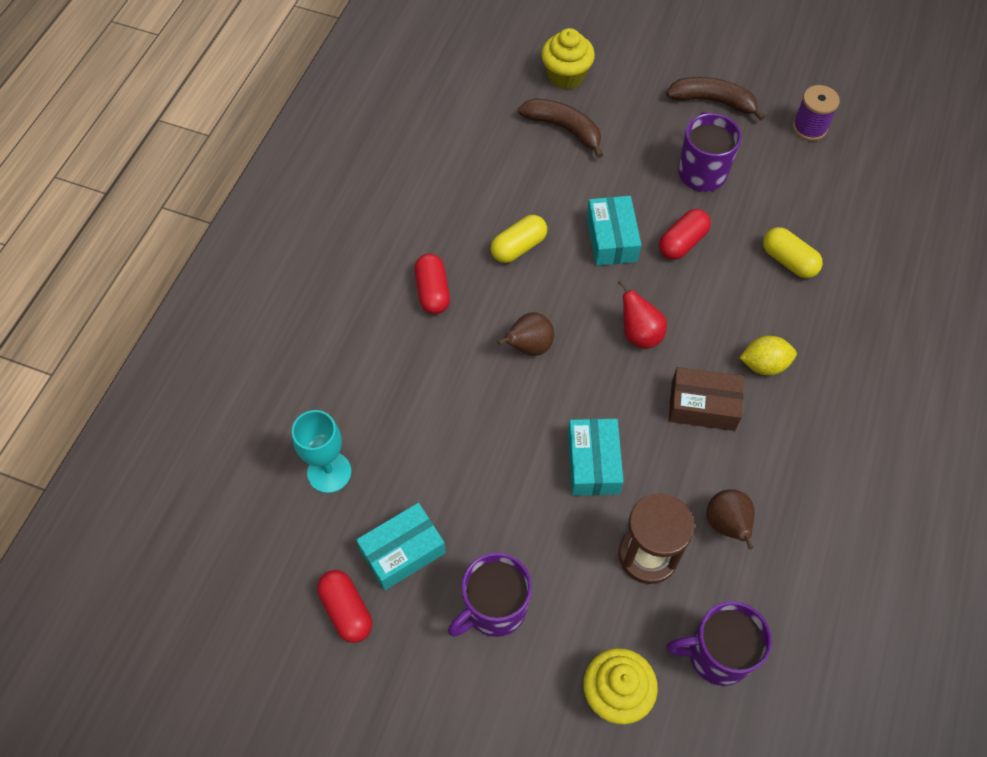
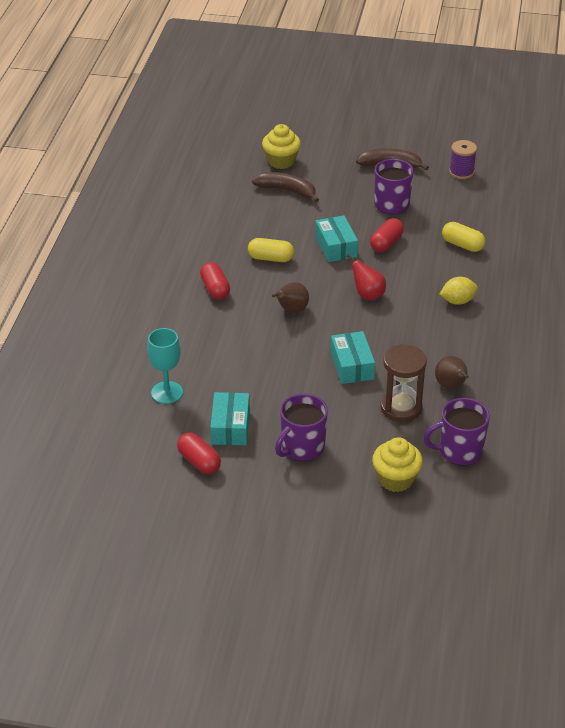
camera: 10 degrees left, 20 degrees down
turquoise box [356,503,446,590] -> turquoise box turned 45 degrees counterclockwise [210,392,250,445]
yellow capsule [491,215,547,263] -> yellow capsule turned 60 degrees clockwise [248,238,294,262]
brown box [669,367,744,431] -> none

